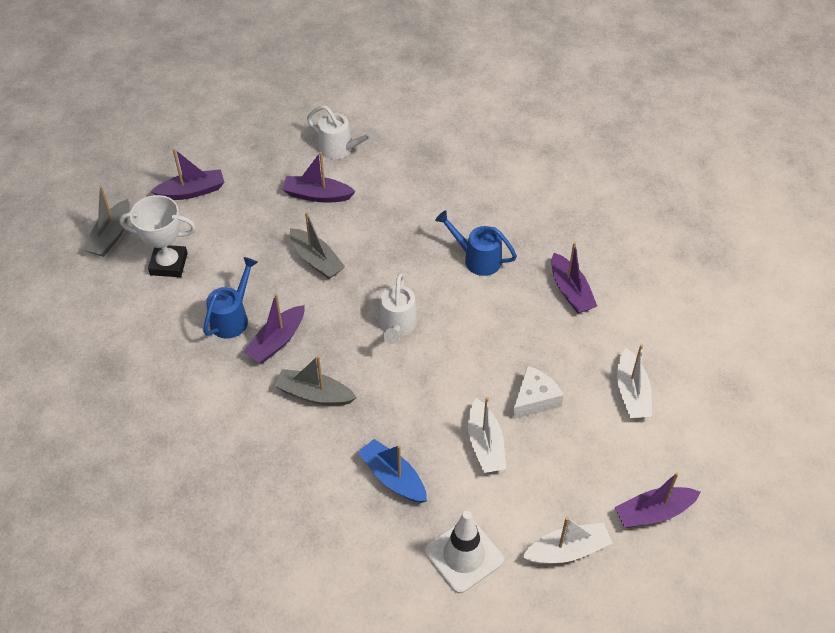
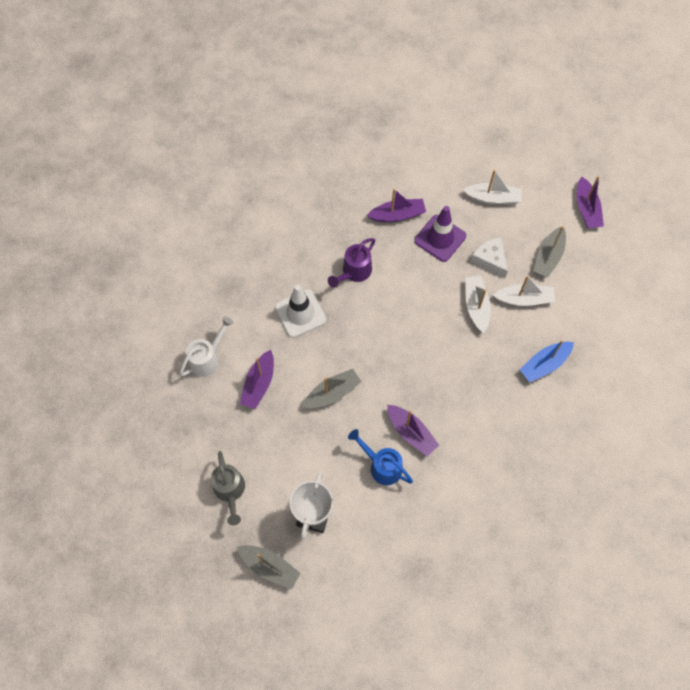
camera: 80 degrees left, 15 degrees up
purple boat [151,149,224,200] -> grey watering can [211,451,245,525]
grey boat [275,356,357,406] -> grey boat moved to [533,226,566,277]
white watering can [380,273,417,344] -> none
white traffic cone [424,511,504,593] -> white traffic cone moved to [275,285,326,338]
blue watering can [435,210,517,276] -> purple watering can [328,238,376,288]
white boat [522,517,613,564] -> white boat moved to [465,276,491,333]
none -> purple traffic cone [414,206,466,262]

